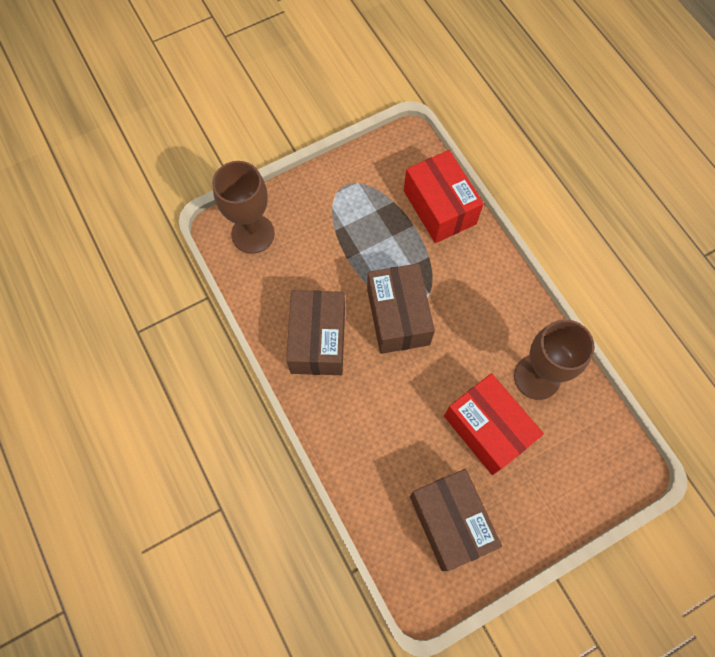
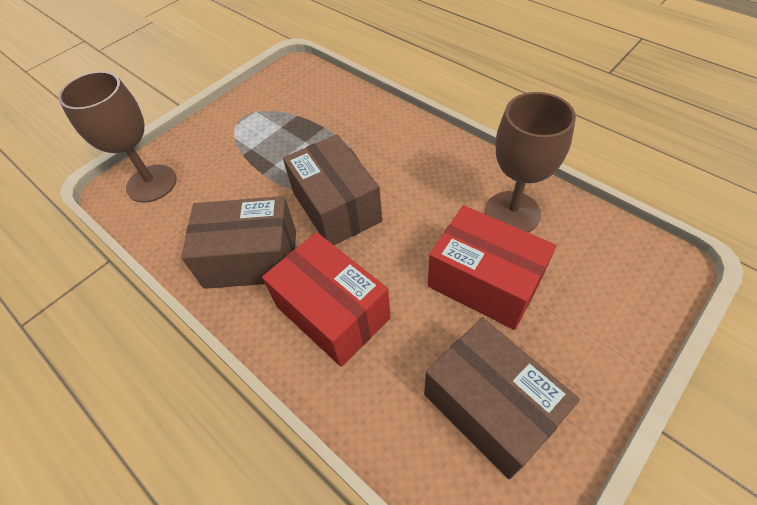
camera: 15 degrees left, 15 degrees down
brown box [286,290,345,375] -> brown box turned 75 degrees counterclockwise [181,196,296,289]
red box [404,150,484,243] -> red box moved to [262,232,391,367]

